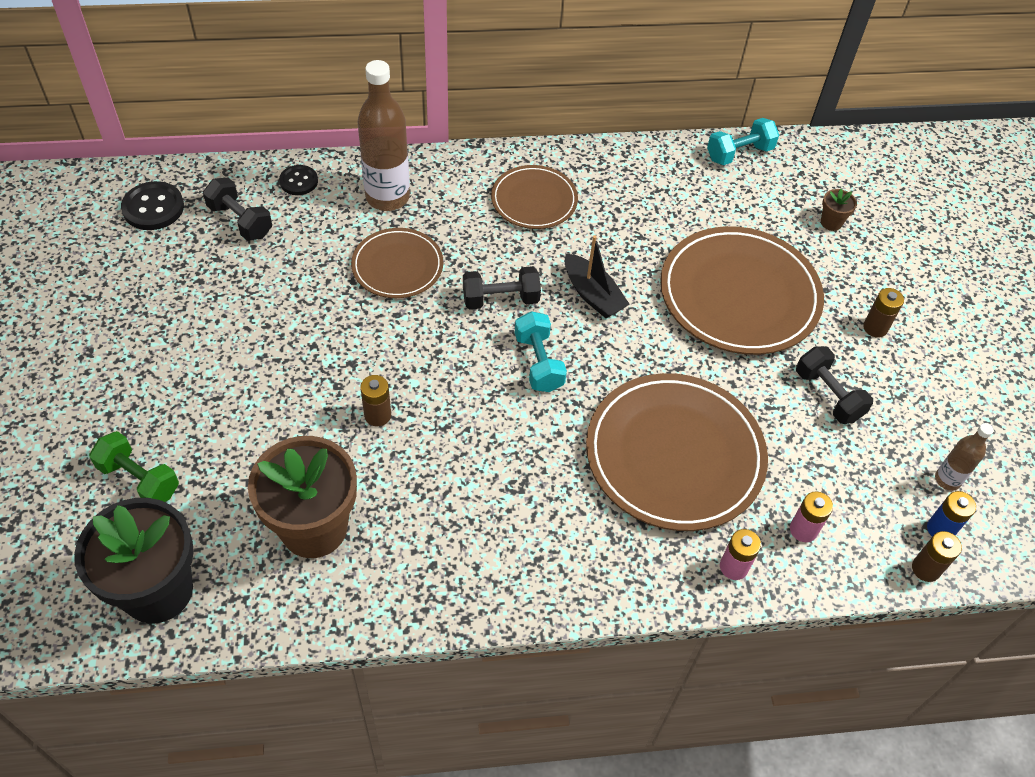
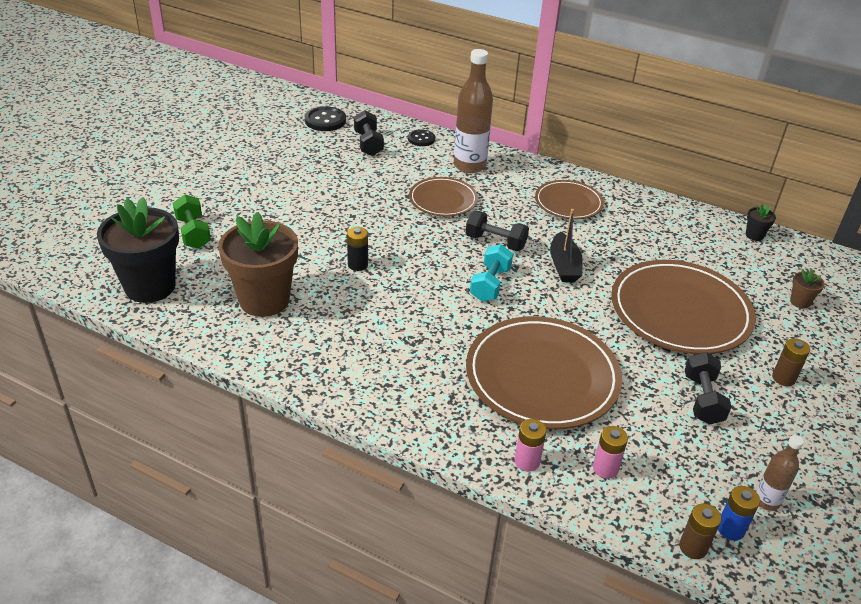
camera: 35 degrees right, 15 degrees down
brown battery [360,375,391,426] -> black battery [347,227,368,271]
turquoise dumbbell [707,118,779,165] -> black flower pot [746,204,776,241]

